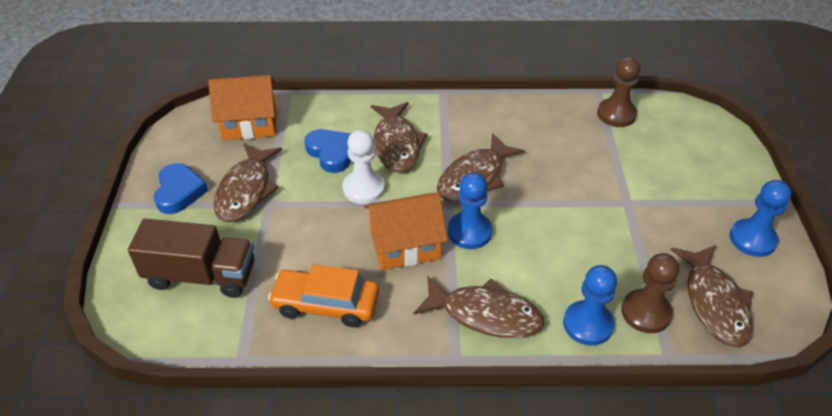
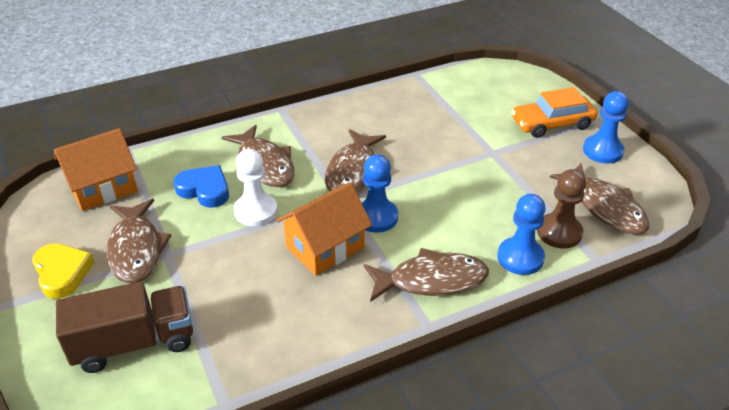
camera: 25 degrees left, 5 degrees down
blue heart [154,163,208,214] -> yellow heart [32,244,94,299]
orange car [268,264,379,327] -> orange car moved to [512,87,598,138]
brown pawn [597,57,640,127] -> none

